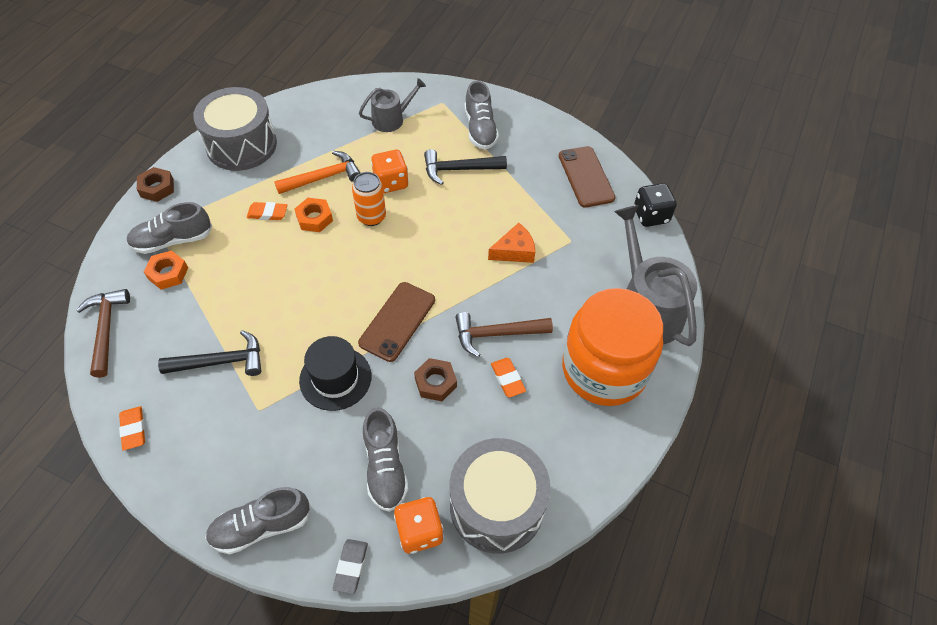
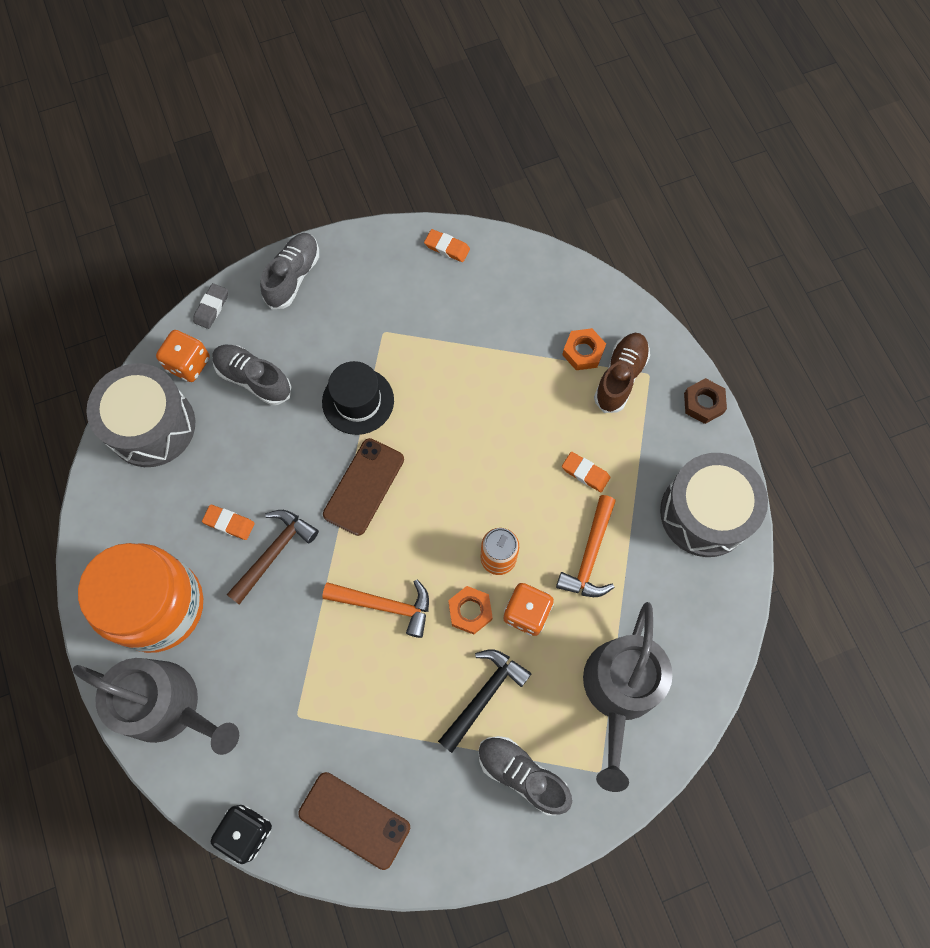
camera: 135 degrees right, 15 degrees up
brown hammer [76,289,130,378] -> none
grey shoe [126,202,212,254] -> brown shoe [594,333,650,413]
black hammer [158,330,261,376] -> none
orange eraser [247,202,287,220] -> orange eraser turned 75 degrees clockwise [562,452,610,492]
orange nut [295,198,333,232] -> orange nut moved to [448,586,493,635]
grey eraser [333,539,368,594] -> grey eraser turned 60 degrees clockwise [193,283,228,329]
brown phone [358,282,435,362] -> brown phone turned 45 degrees clockwise [323,438,404,536]
grey watering can [359,78,426,132] -> grey watering can [583,602,673,792], size x1.78
brown nut [414,358,457,401] -> none
orange cheese [488,223,535,263] -> none
none -> orange hammer [322,579,429,638]

